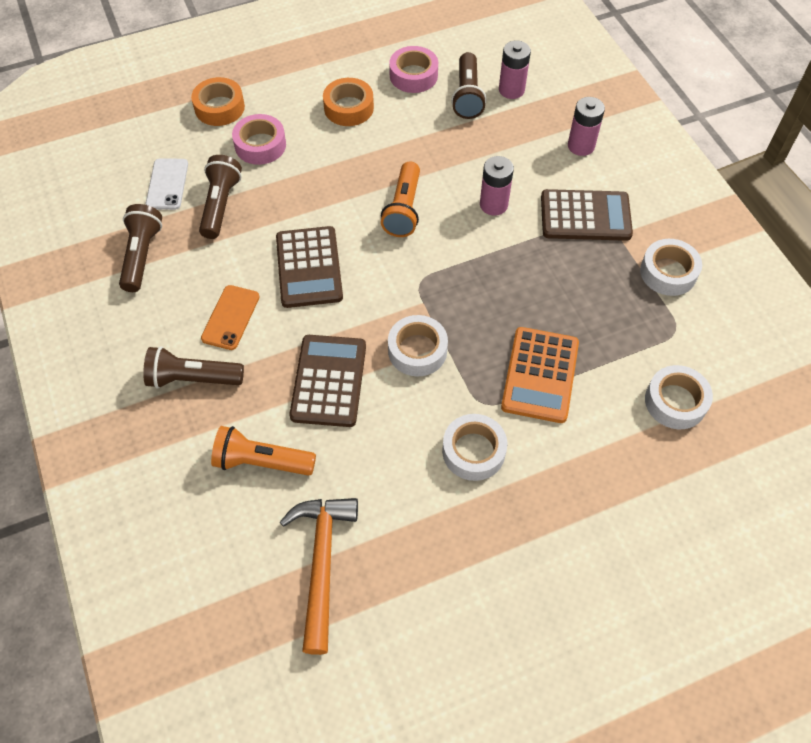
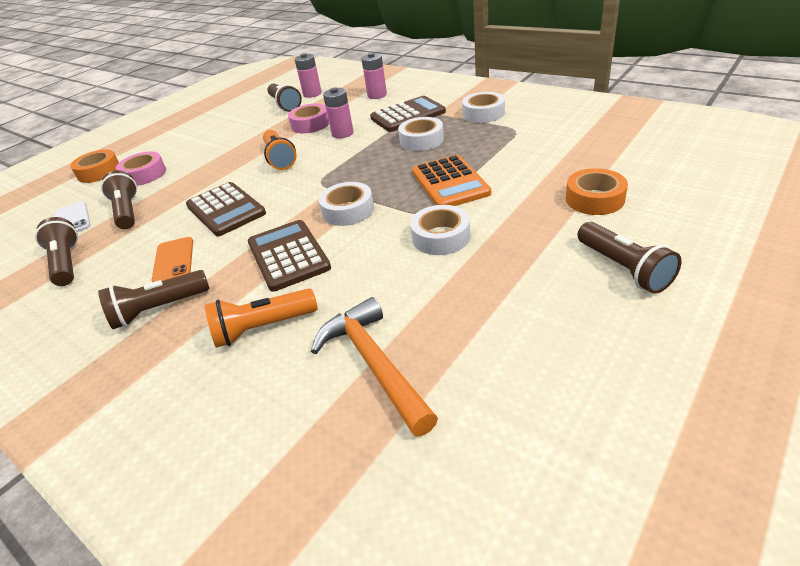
camera: 25 degrees left, 20 degrees down
orange tape [323,78,374,126] -> orange tape moved to [566,168,628,215]
pink tape [389,46,438,93] -> pink tape moved to [288,104,329,133]
white tape [645,365,713,429] -> white tape moved to [398,117,444,151]
none -> brown flashlight [578,222,682,294]

